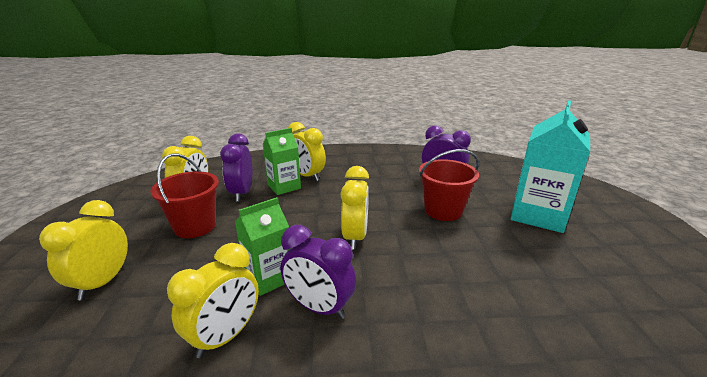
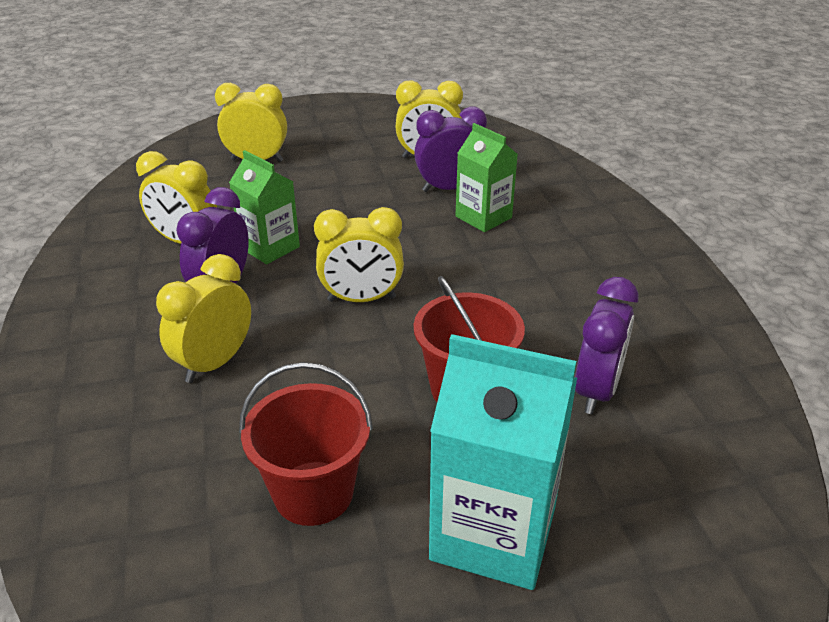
camera: 80 degrees right, 10 degrees up
red bucket [150,154,219,238] -> red bucket moved to [239,362,373,526]
yellow clock [288,122,326,181] -> yellow clock moved to [156,254,251,383]

